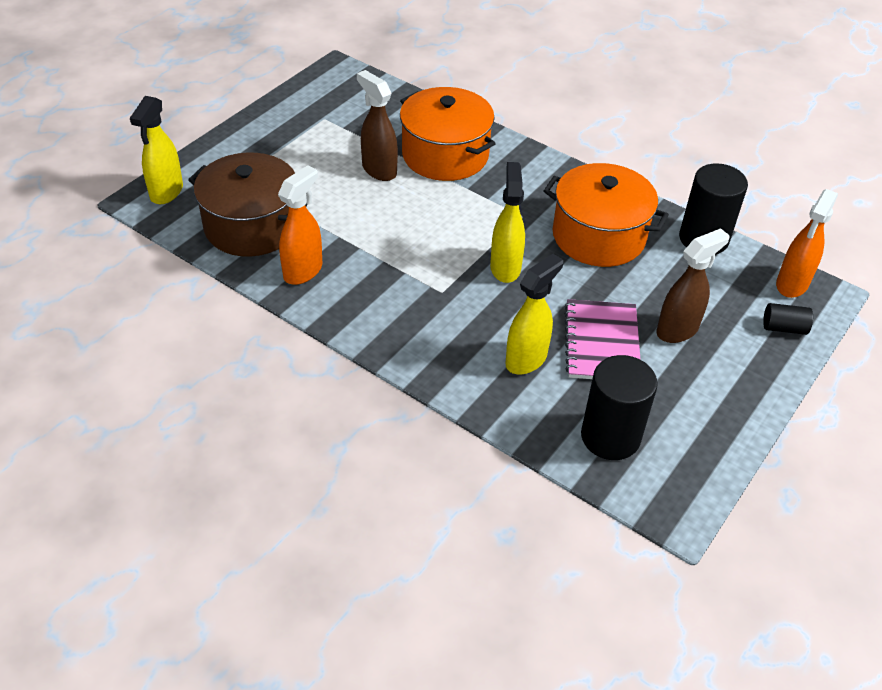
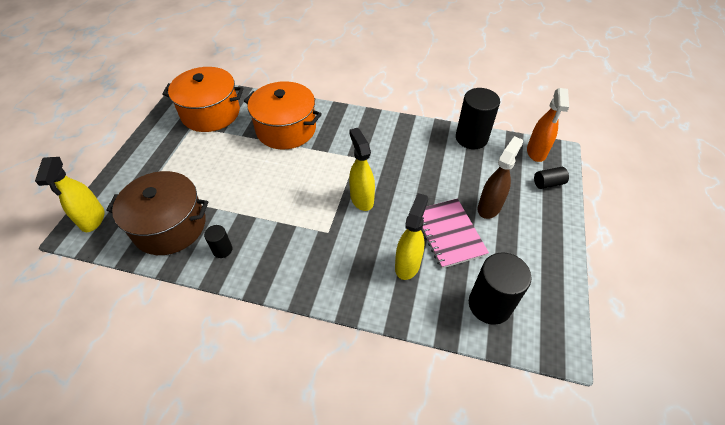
camera: 20 degrees left, 5 degrees up
orange spray bottle [278,165,322,285] -> black cylinder [204,225,232,258]
brown spray bottle [357,70,398,181] -> none
orange pot [544,163,669,267] -> orange pot moved to [162,67,244,132]

